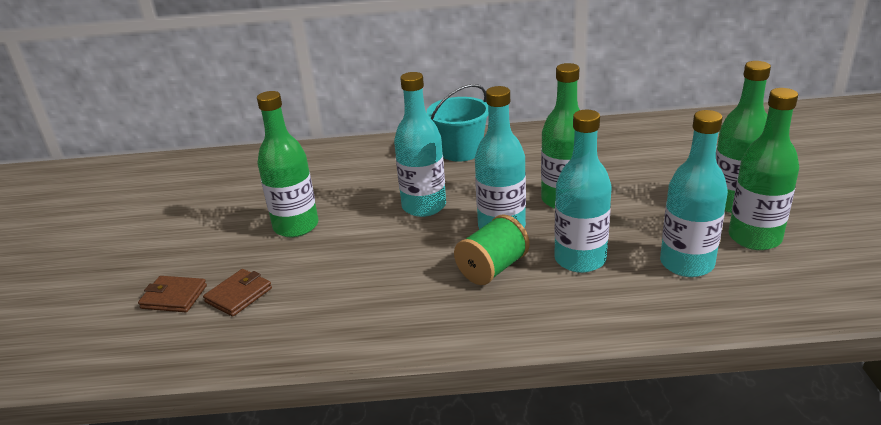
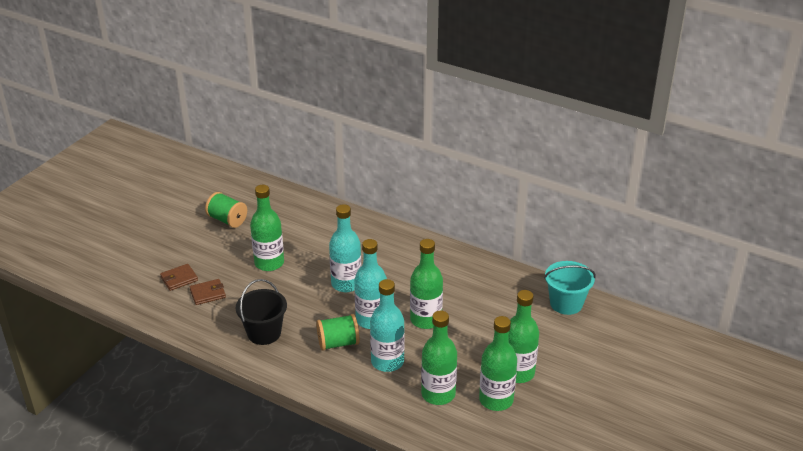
camera: 30 degrees right, 5 degrees up
brown wallet [138,276,207,312] -> brown wallet turned 75 degrees counterclockwise [160,264,198,291]
turquoise bucket [427,84,488,161] -> turquoise bucket moved to [544,261,596,315]
turquoise bottle [660,110,728,277] -> green bottle [421,311,457,405]
none -> green spool [205,192,247,228]
none -> black bucket [236,279,287,345]

